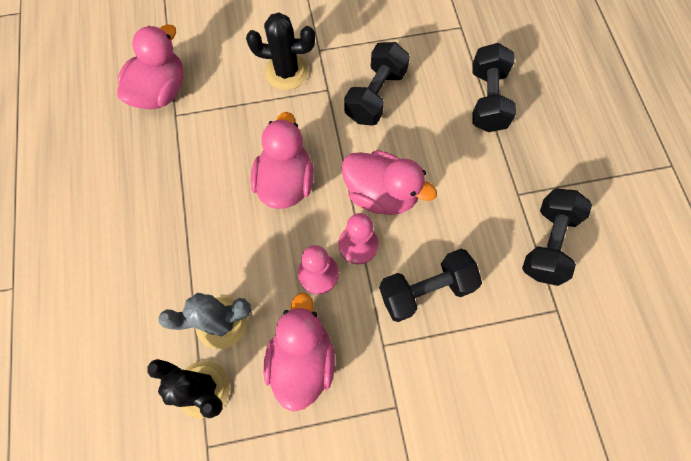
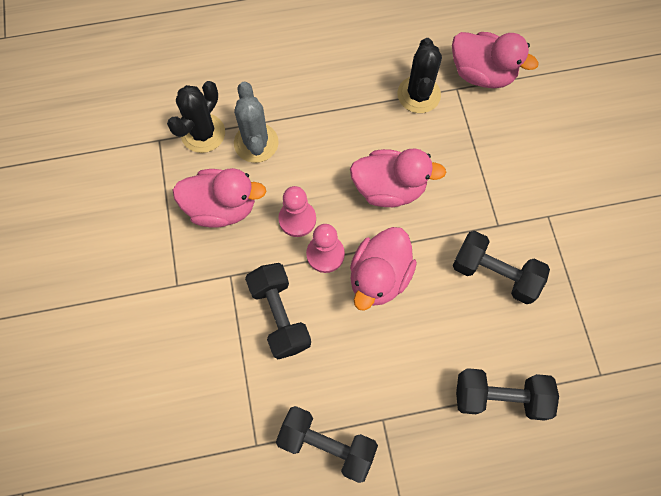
camera: 90 degrees right, 0 degrees up
black cactus [246,13,315,90] -> black cactus moved to [397,38,442,113]

